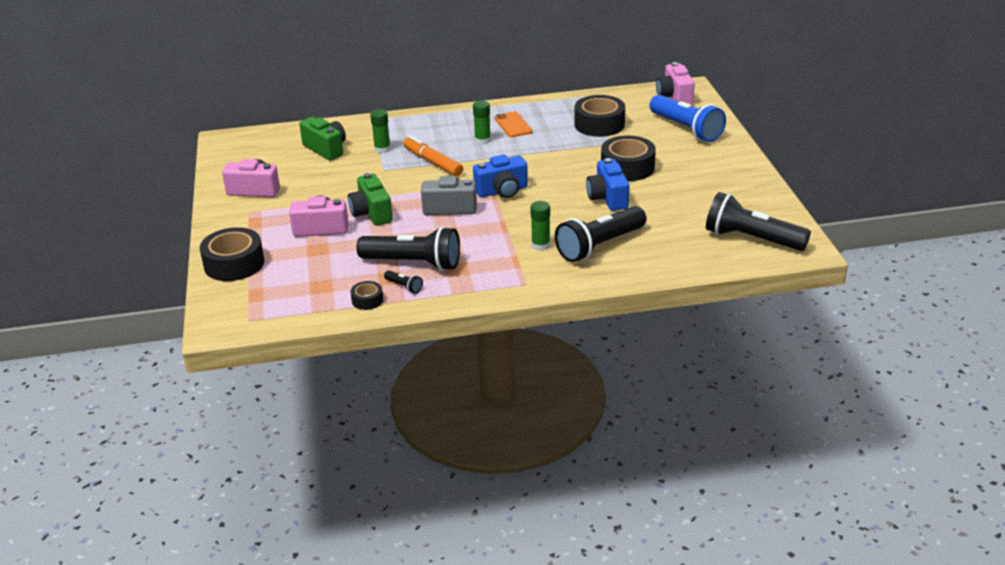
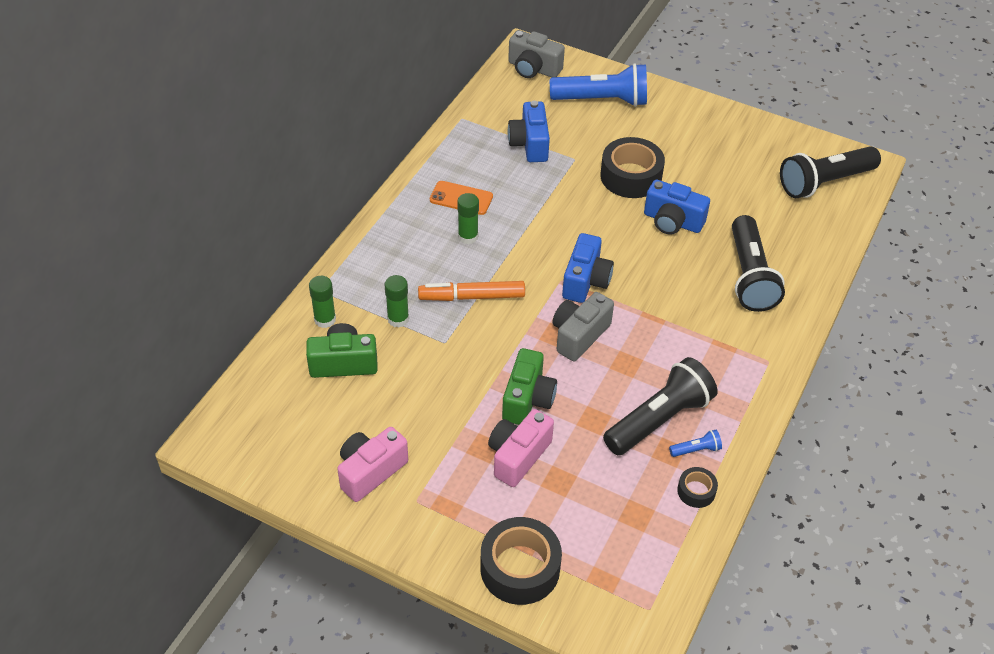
camera: 55 degrees left, 15 degrees up
green camera [348,173,393,226] -> green camera turned 90 degrees counterclockwise [502,348,557,425]
black flashlight [384,270,423,293] -> blue flashlight [669,430,722,457]
green glue stick [530,201,550,251] -> green glue stick moved to [309,276,336,328]
black tape [575,95,625,137] -> blue camera [508,101,550,162]
pink camera [656,62,695,105] -> grey camera [508,30,565,78]

